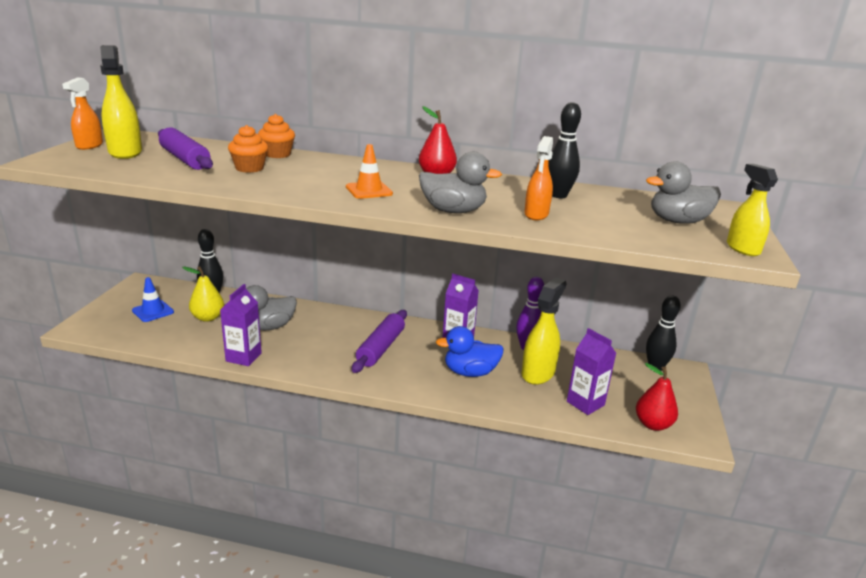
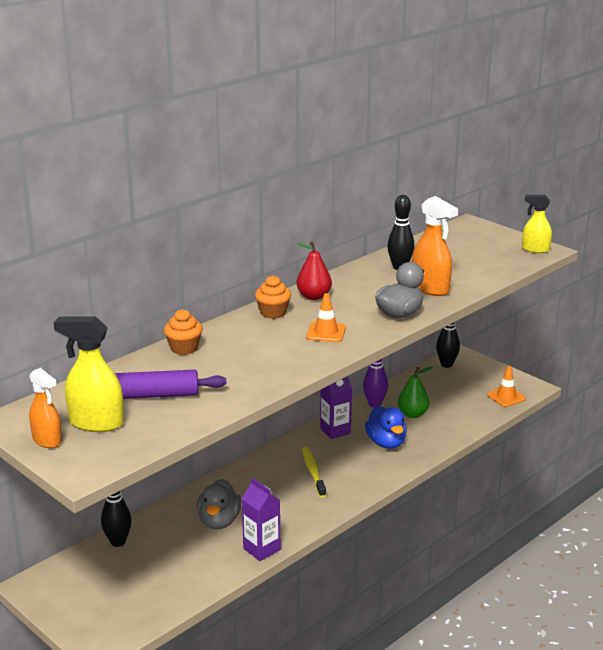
camera: 55 degrees left, 0 degrees up
blue traffic cone [132,277,174,322] -> none
yellow pear [182,266,224,322] -> none
orange cupcake [228,125,268,173] -> orange cupcake moved to [255,276,291,319]
purple rolling pin [352,310,407,373] -> yellow toothbrush [302,447,326,498]
blue duck [436,326,504,377] -> blue duck turned 45 degrees counterclockwise [365,406,407,449]
yellow spray bottle [522,277,567,385] -> green pear [398,367,433,418]
orange spray bottle [524,136,553,220] -> orange spray bottle [412,196,458,296], size x1.52
purple carton [567,328,616,415] -> none
red pear [636,363,678,431] -> orange traffic cone [487,366,526,407]
grey duck [646,161,721,224] -> none

